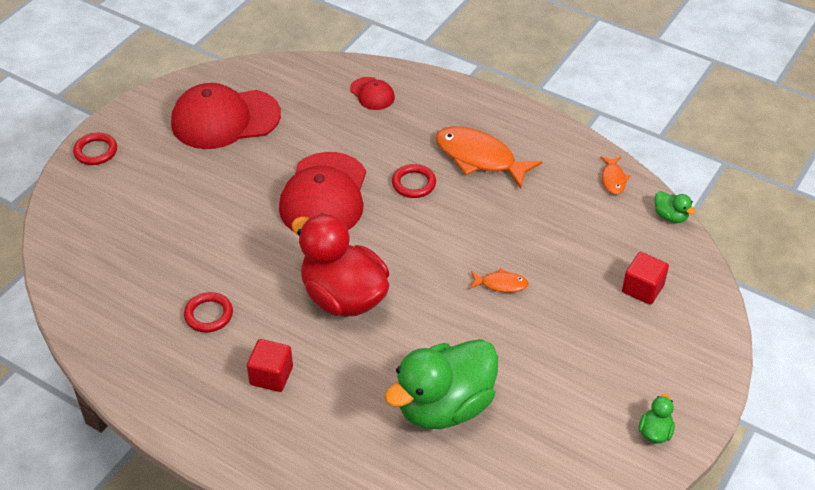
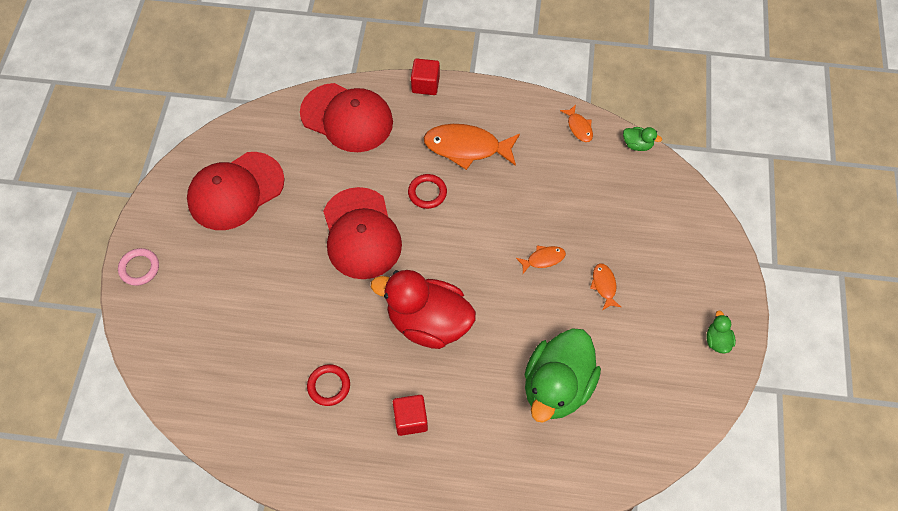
camera: 25 degrees left, 15 degrees up
red ring [73,133,117,165] -> pink ring [118,248,159,286]
red cap [350,77,395,110] -> red cap [300,83,393,152], size x2.12
red cube [622,252,669,305] -> red cube moved to [411,58,440,95]
none -> orange fish [590,263,621,310]

